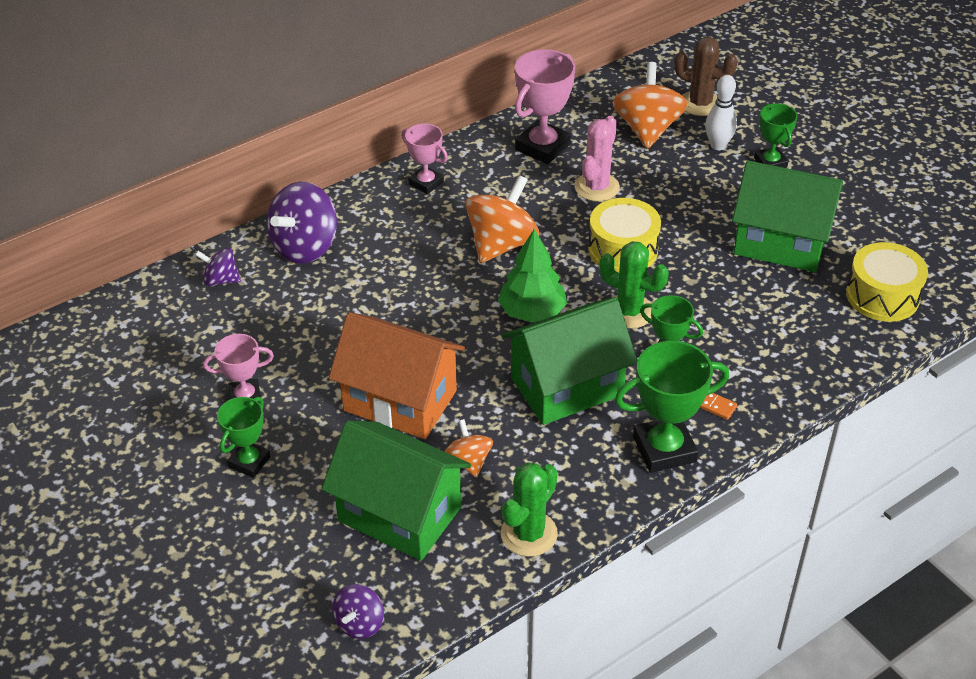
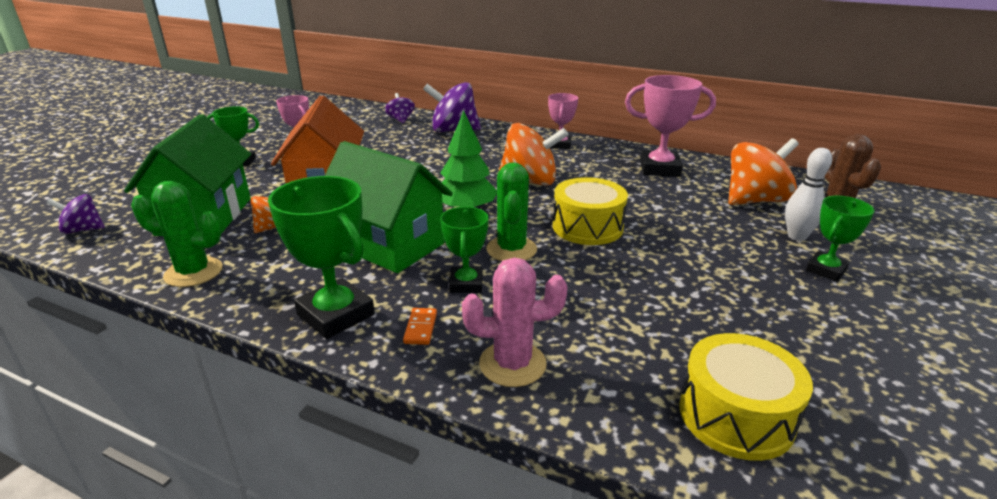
camera: 60 degrees right, 15 degrees down
pink cactus [575,116,620,201] -> pink cactus moved to [462,258,568,387]
green house [732,160,843,272] -> none

